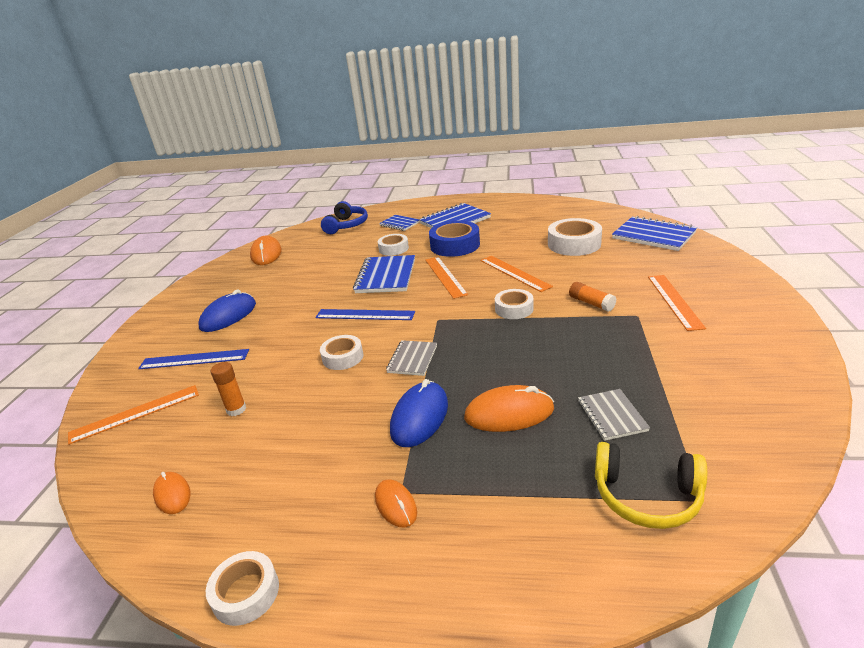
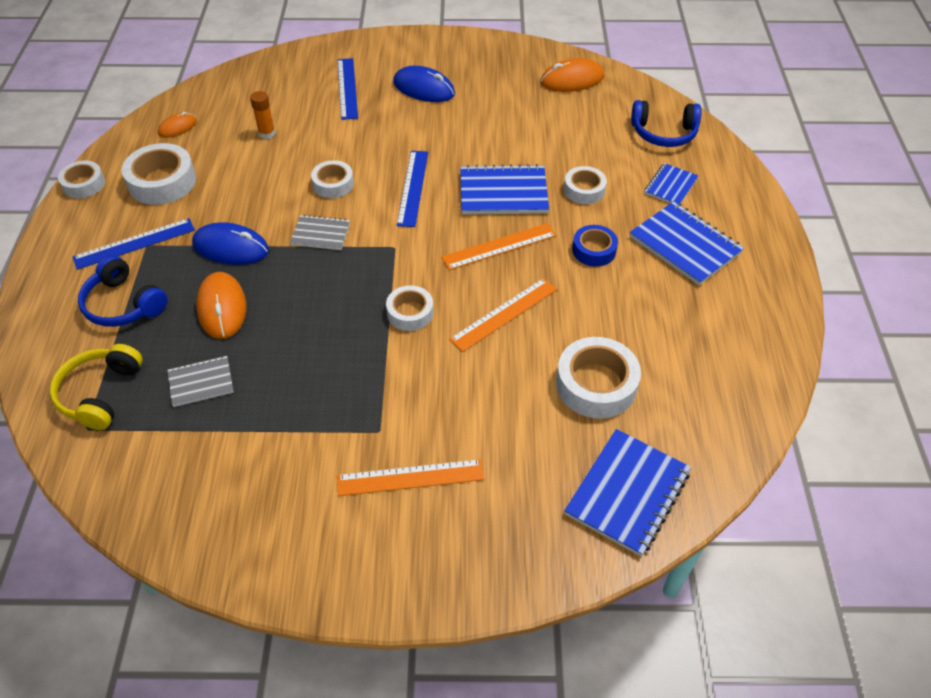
camera: 80 degrees right, 20 degrees up
orange ruler [68,385,199,445] -> none
orange mouse [375,479,417,527] -> blue ruler [73,218,195,270]
blue tape [429,221,480,257] -> blue tape [572,225,618,267], size x0.61
orange glue stick [569,282,616,312] -> none
none -> blue headphones [78,255,168,327]
none -> white tape [122,143,196,205]

